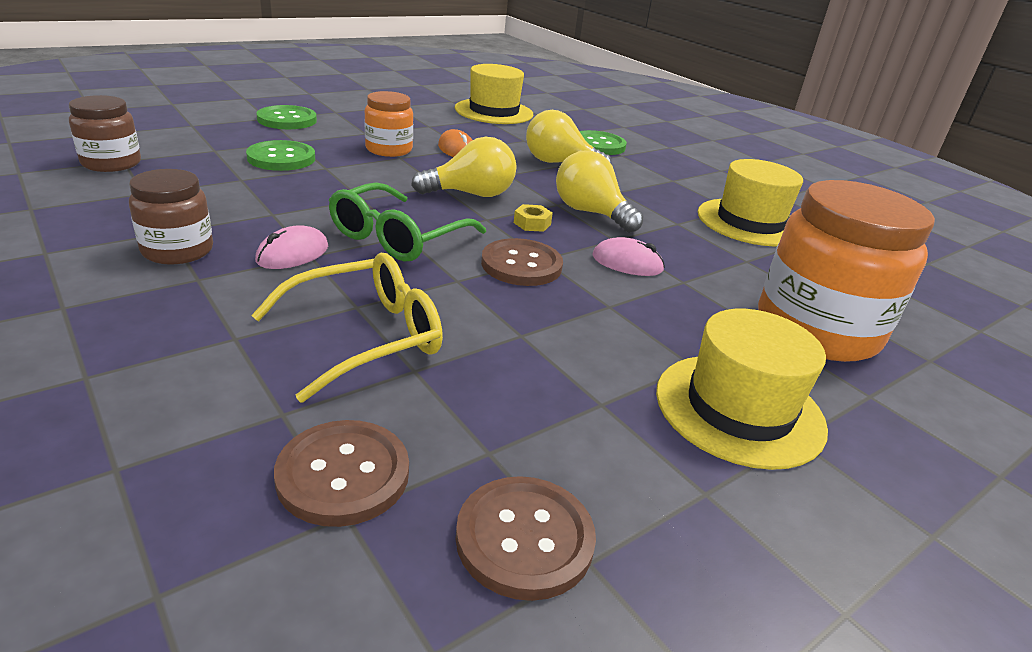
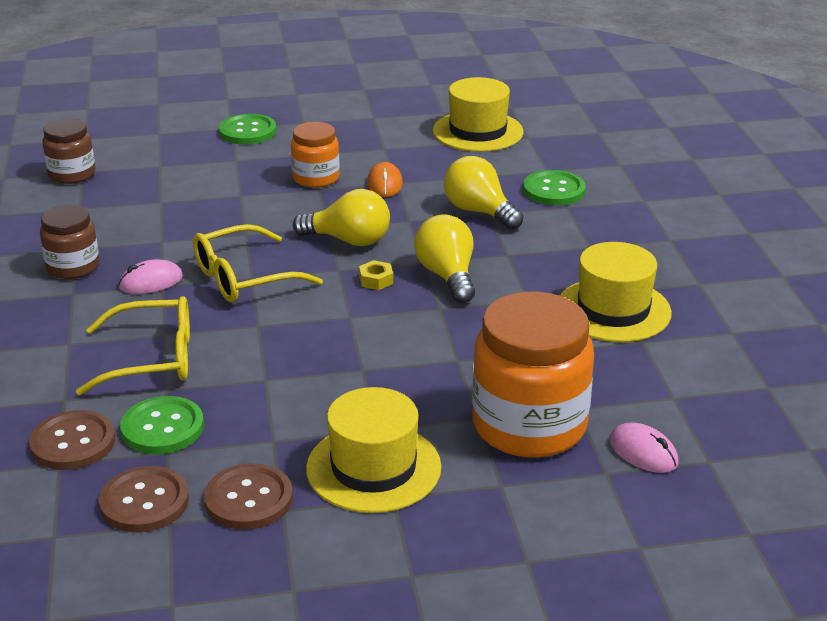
camera: 30 degrees right, 0 degrees up
green button [246,140,315,171] -> green button moved to [120,396,204,454]
green glasses [329,182,486,261] -> yellow glasses [193,224,323,303]
brown button [481,238,563,286] -> brown button moved to [204,463,293,530]
pink mouse [593,237,665,276] -> pink mouse moved to [609,422,679,473]

